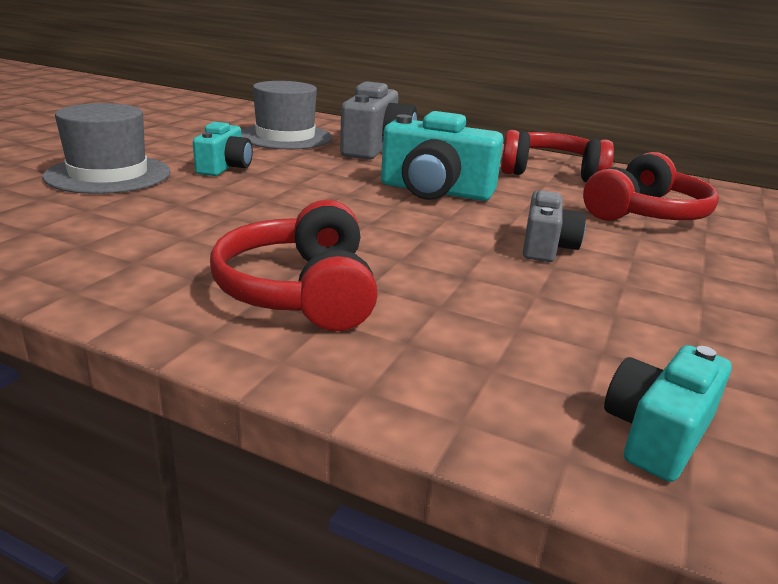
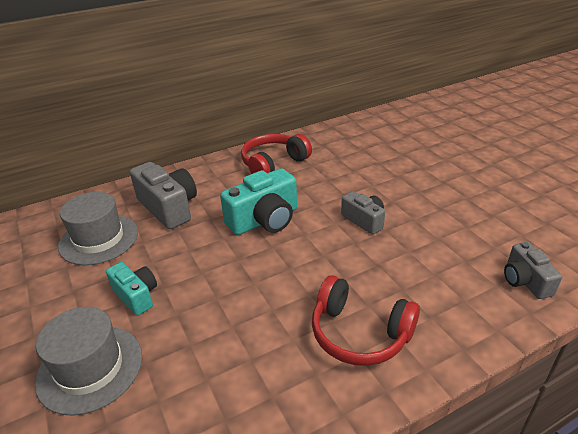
camera: 50 degrees left, 10 degrees up
red headphones [583,152,719,221] -> none
turquoise camera [604,345,732,482] -> grey camera [504,242,562,299]

